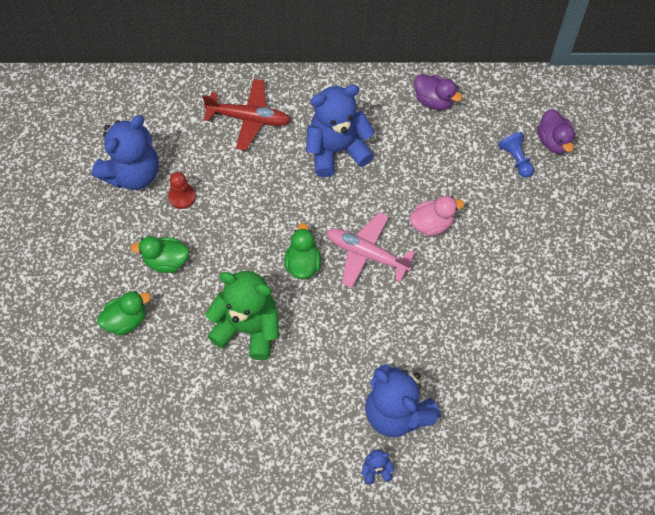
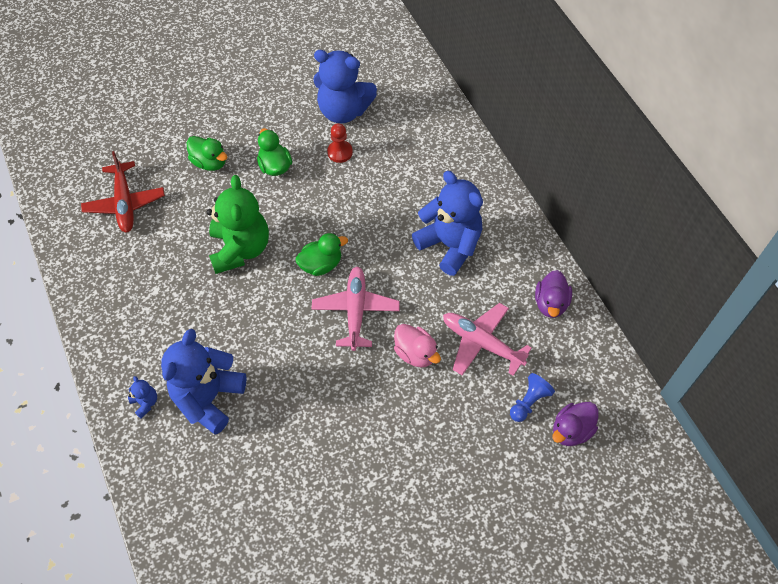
camera: 65 degrees right, 5 degrees down
red plane [202,79,290,151] -> red plane moved to [81,151,165,233]
none -> pink plane [443,303,532,376]

